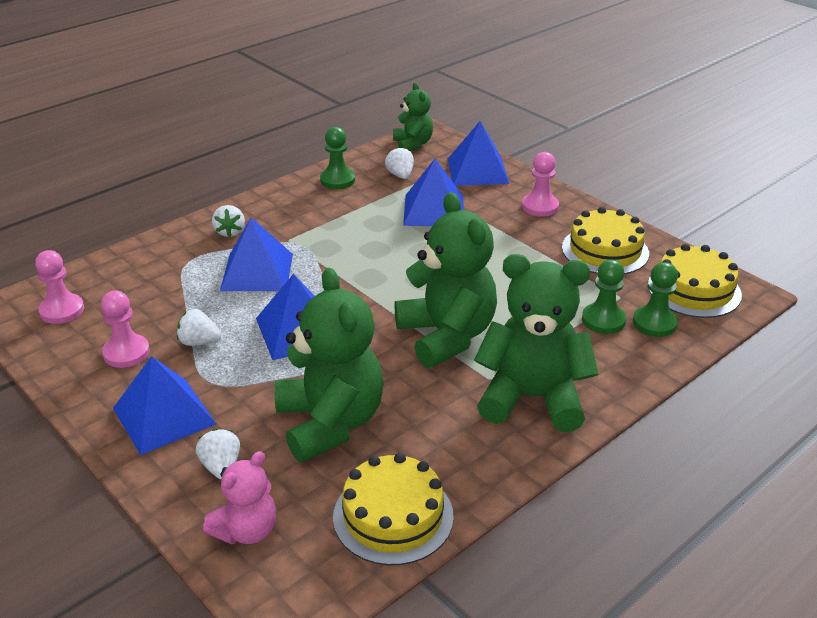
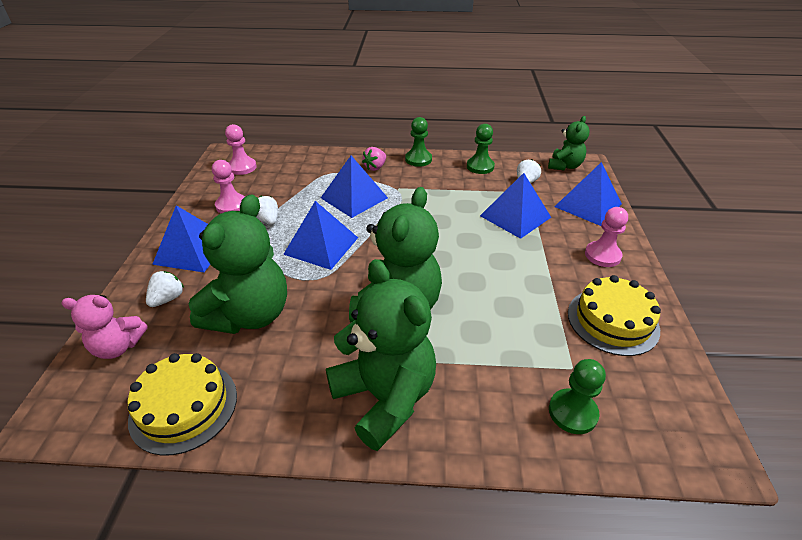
camera: 45 degrees right, 5 degrees up
white strawberry [212,205,245,237] -> pink strawberry [362,147,386,171]
green pawn [582,259,626,334] -> green pawn moved to [405,117,432,167]
yellow cake [648,244,742,318] -> none

